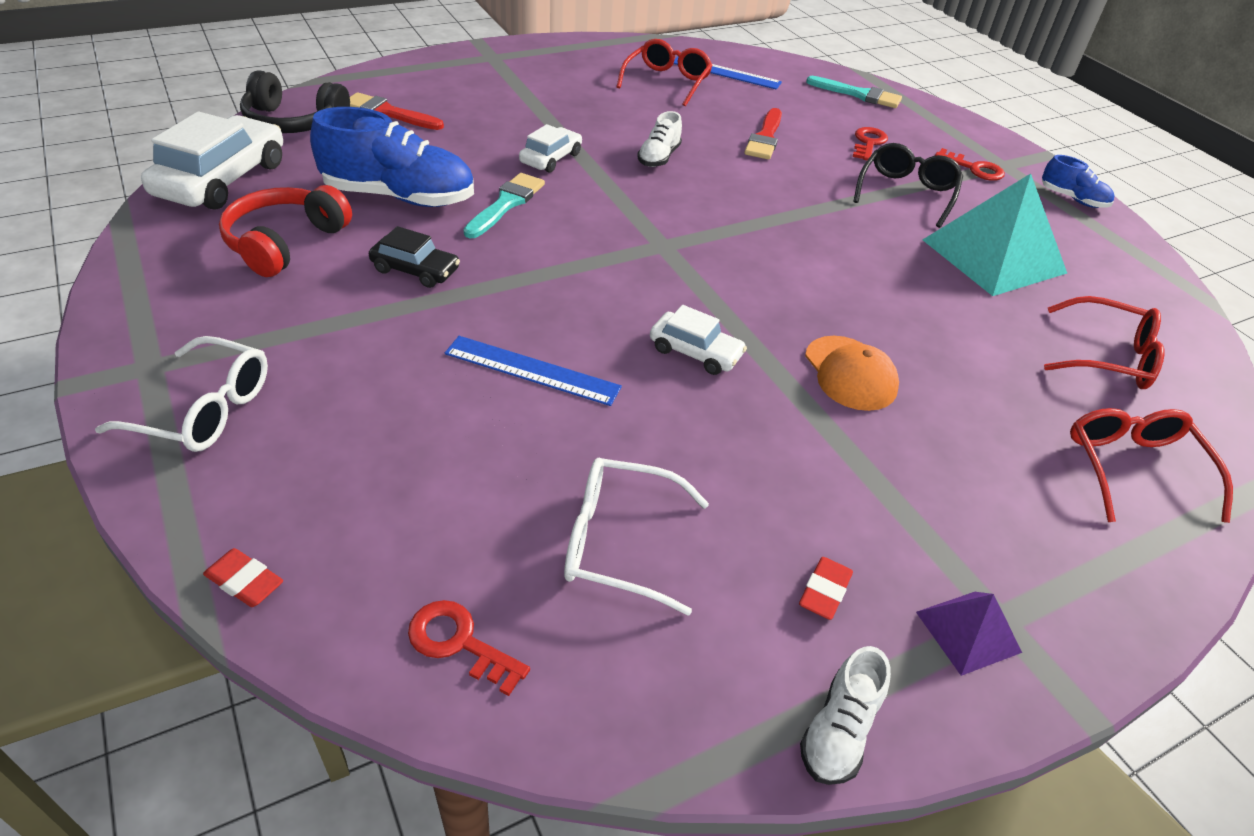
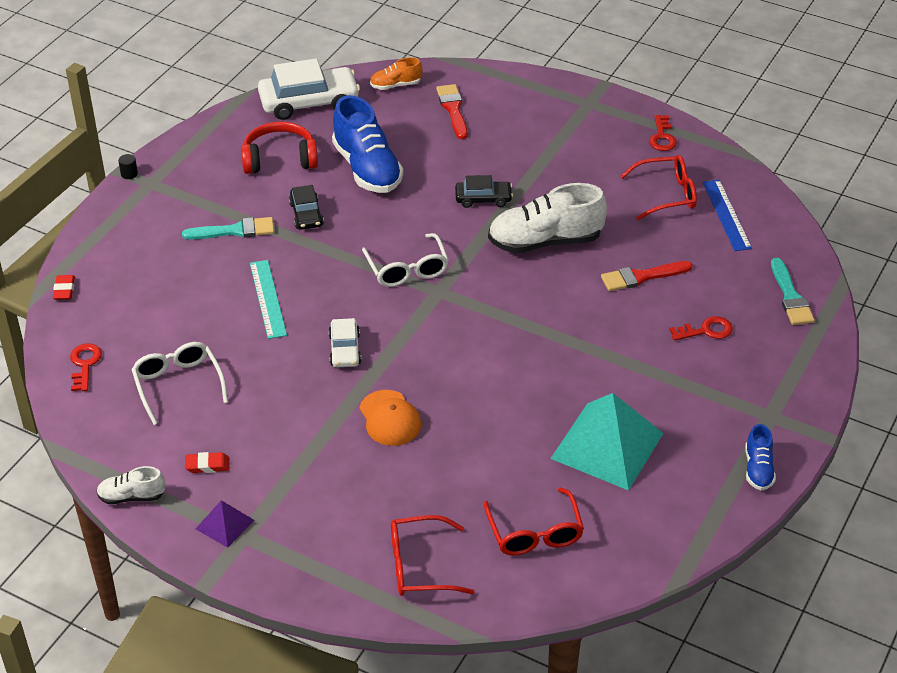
camera: 60 degrees right, 0 degrees up
white glasses [95,336,268,452] -> white glasses moved to [362,233,449,287]
black headphones [240,70,350,133] -> orange shoe [370,57,422,90]
blue ruler [445,336,622,406] -> turquoise ruler [250,260,287,339]
turquoise brush [463,173,545,238] -> turquoise brush moved to [182,217,274,240]
white car [519,124,582,173] -> black car [455,175,513,208]
white shoe [637,111,682,167] -> white shoe [488,183,607,253], size x1.99
orange cap [805,336,899,411] -> orange cap turned 60 degrees counterclockwise [359,390,421,446]
black glasses [853,143,963,228] -> none
red key [935,148,1005,181] -> red key moved to [649,115,677,151]
red glasses [1070,408,1233,523] -> red glasses turned 150 degrees counterclockwise [391,515,474,596]
none -> black cylinder [118,154,138,179]

